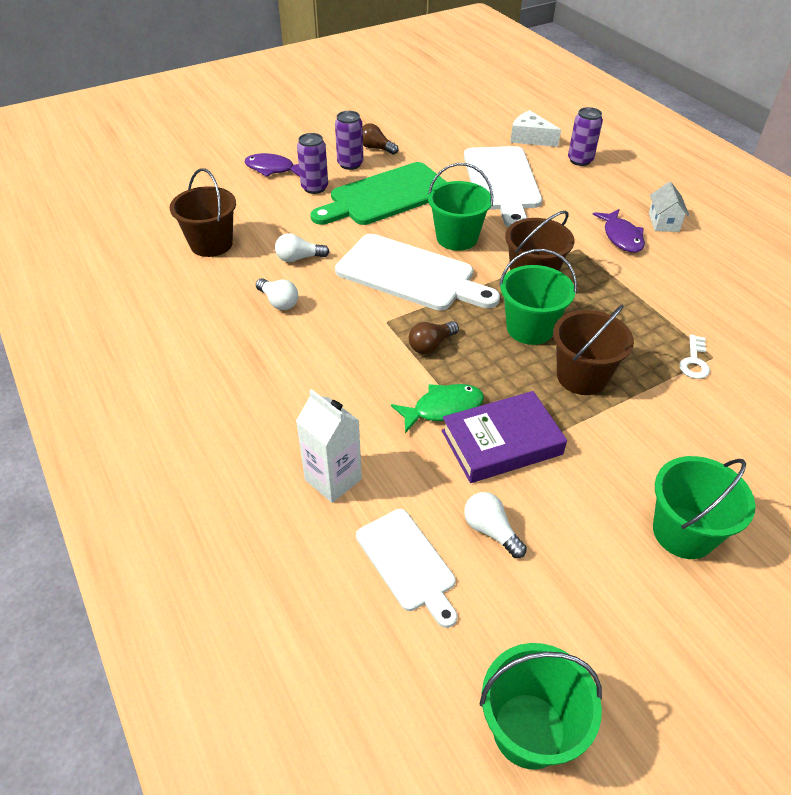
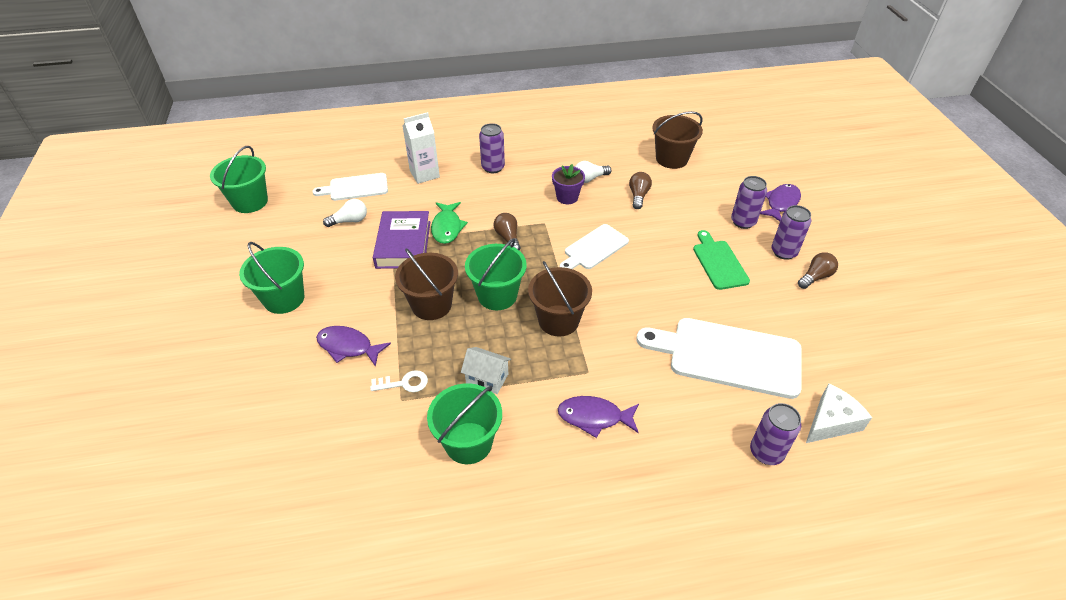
camera: 110 degrees right, 0 degrees up
white light bulb [275,233,330,262] -> brown light bulb [629,172,652,209]
green cutting board [310,162,446,225] -> green cutting board [693,230,750,290], size x0.58
white cutting board [335,234,500,311] -> white cutting board [560,224,629,269], size x0.58
green bucket [428,163,493,251] -> green bucket moved to [427,383,502,464]
white house [649,182,689,232] -> white house moved to [461,347,511,394]
white key [680,334,710,379] -> white key turned 135 degrees clockwise [370,370,428,392]
none -> purple fish [316,326,391,367]
none -> purple can [479,123,505,173]
none -> purple flower pot [552,164,585,204]

